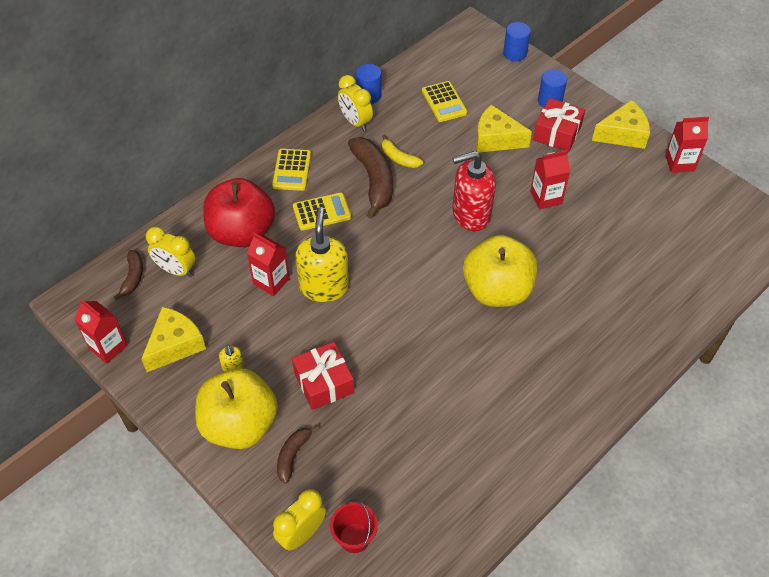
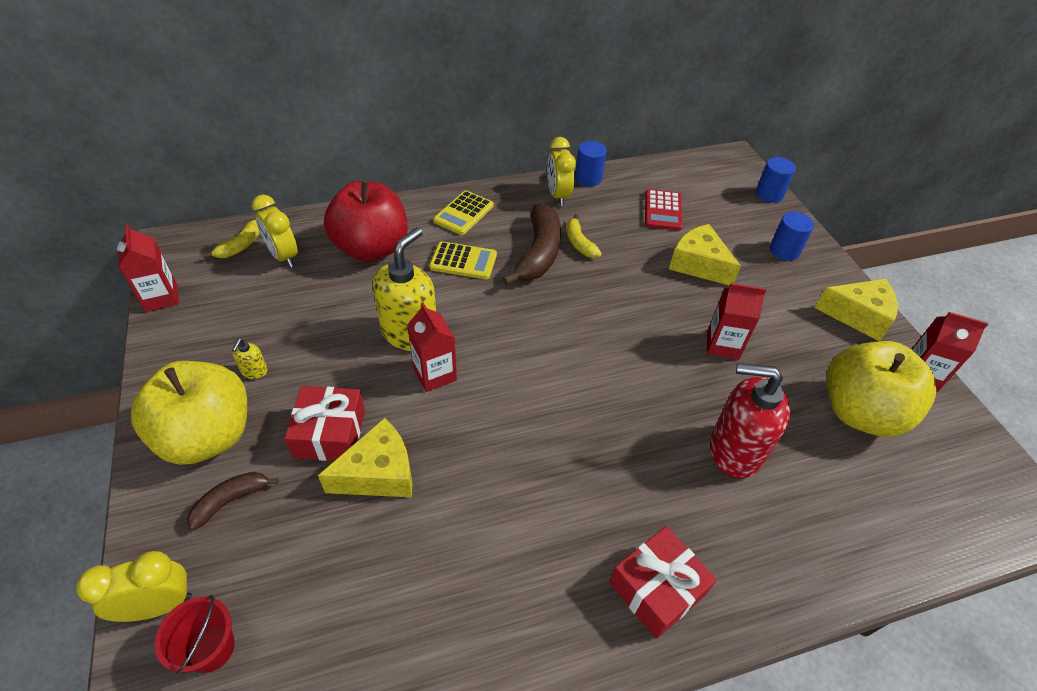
camera: 25 degrees right, 5 degrees down
brown banana [114,250,143,300] -> yellow banana [204,220,260,258]
yellow cheese [141,307,206,372] -> yellow cheese moved to [318,418,412,497]
red carton [247,233,290,296] -> red carton moved to [407,302,457,392]
yellow calculator [422,81,467,122] -> red calculator [645,189,683,231]
red soap dispenser [452,151,496,231] -> red soap dispenser moved to [710,363,790,478]
yellow apple [463,235,538,307] -> yellow apple moved to [827,341,936,437]
red gift [533,98,585,152] -> red gift moved to [609,526,717,639]

